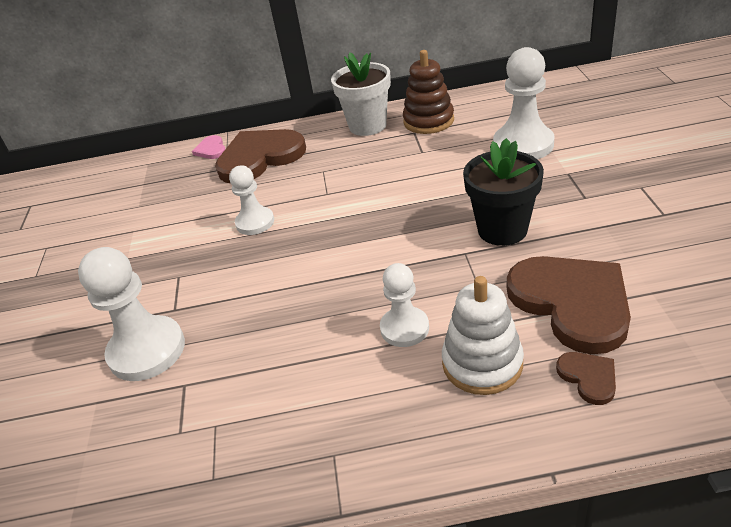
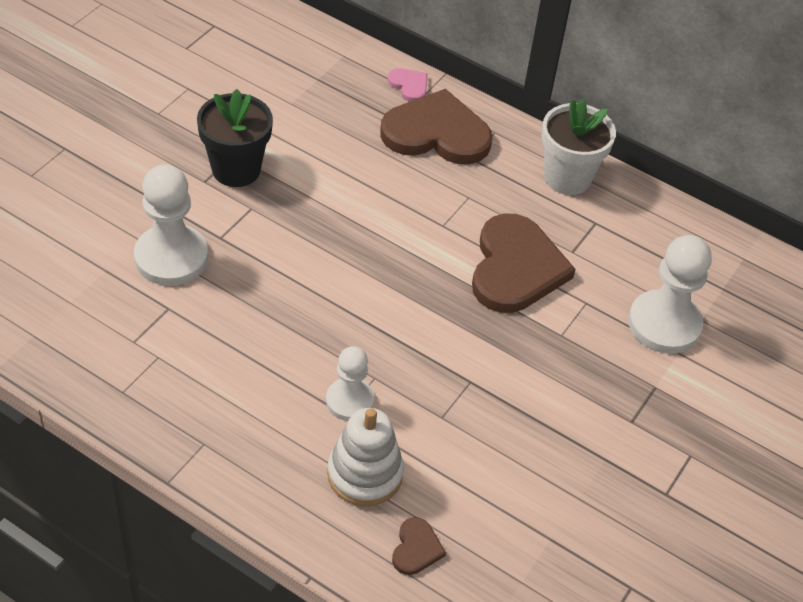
camera: 30 degrees right, 10 degrees up
pink heart [192,135,225,159] -> pink heart turned 120 degrees clockwise [388,68,428,101]
white pawn [229,166,274,235] -> none
brown stacking toy [403,50,454,134] -> none
black flower pot [463,138,544,246] -> black flower pot moved to [197,89,273,187]
brown heart [507,256,631,354] -> brown heart moved to [472,213,576,313]

